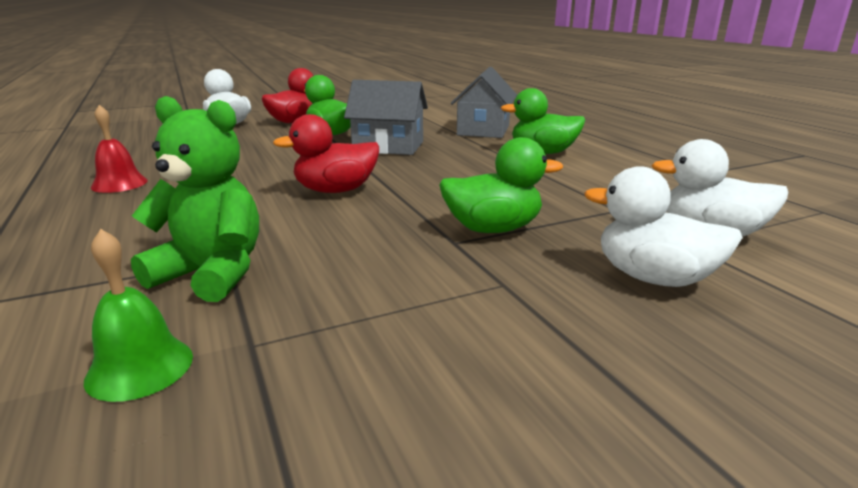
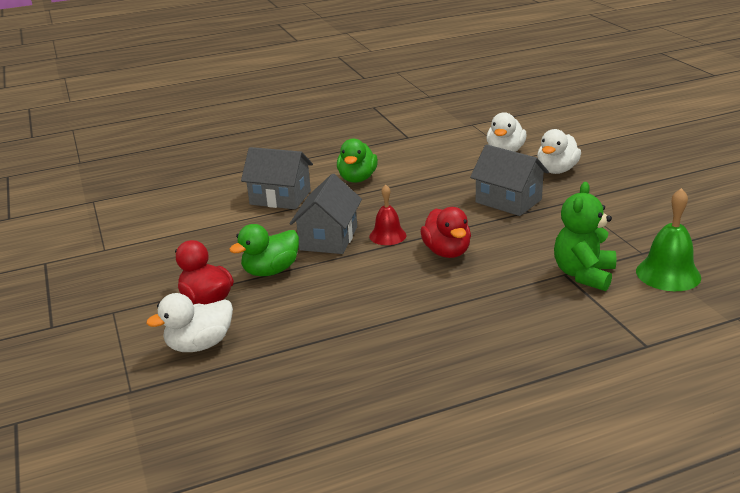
camera: 85 degrees left, 5 degrees up
green bell [84,229,193,402] -> green bell [636,188,701,291], size x1.51
red bell [91,105,148,193] -> red bell moved to [370,185,406,245]
green duck [439,137,563,233] -> grey house [470,144,549,216]

